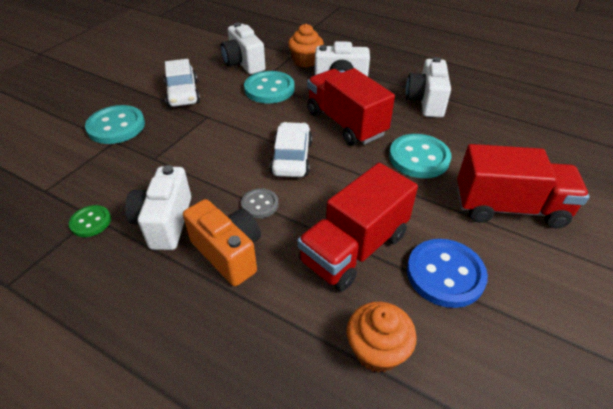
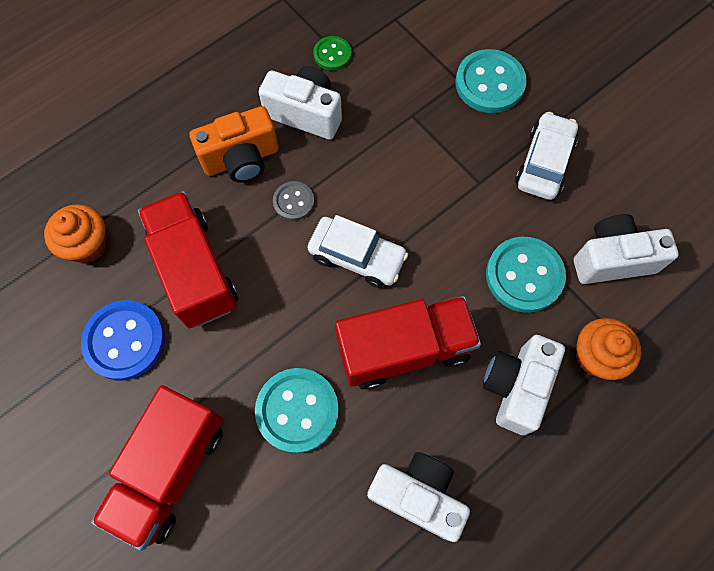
camera: 110 degrees right, 25 degrees up
white car [164,59,200,107] -> white car turned 105 degrees clockwise [515,112,578,200]

